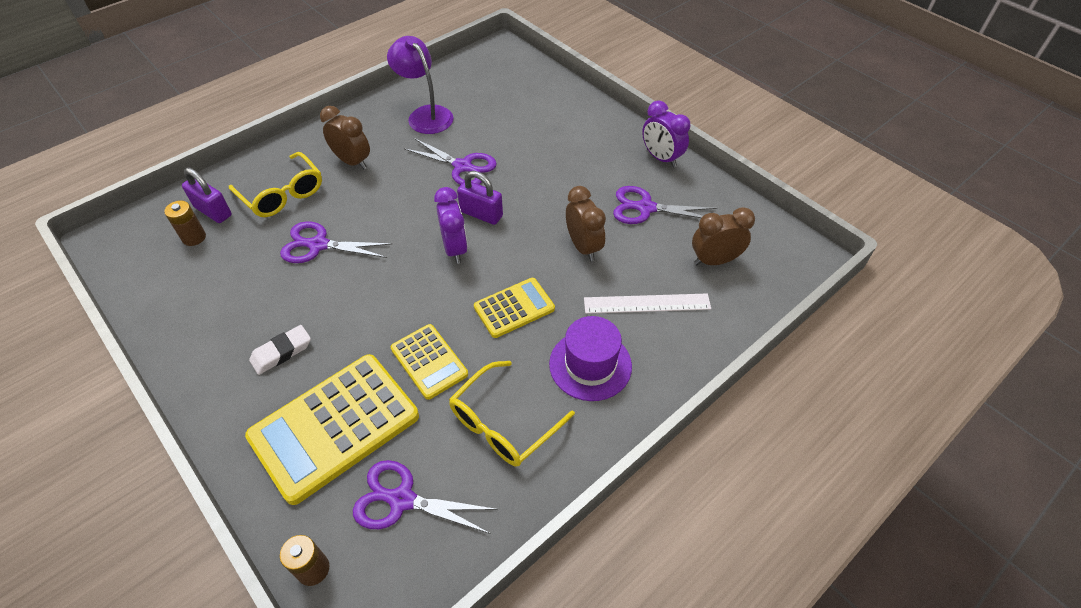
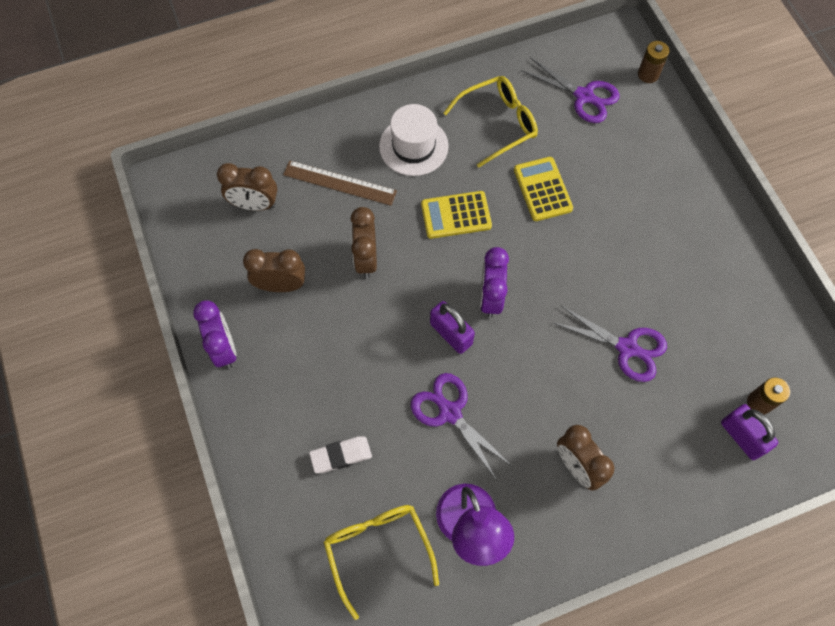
camera: 160 degrees left, 15 degrees up
yellow glasses [229,152,322,217] -> yellow glasses moved to [324,505,439,620]
yellow calculator [245,354,419,505] -> none
white eraser [249,325,311,375] -> white eraser moved to [309,436,372,473]
purple hat [549,316,632,401] -> white hat [379,104,449,176]
white ruler [584,294,711,314] -> brown ruler [283,160,397,206]
purple scissors [613,186,717,224] -> brown clock [243,249,305,292]

